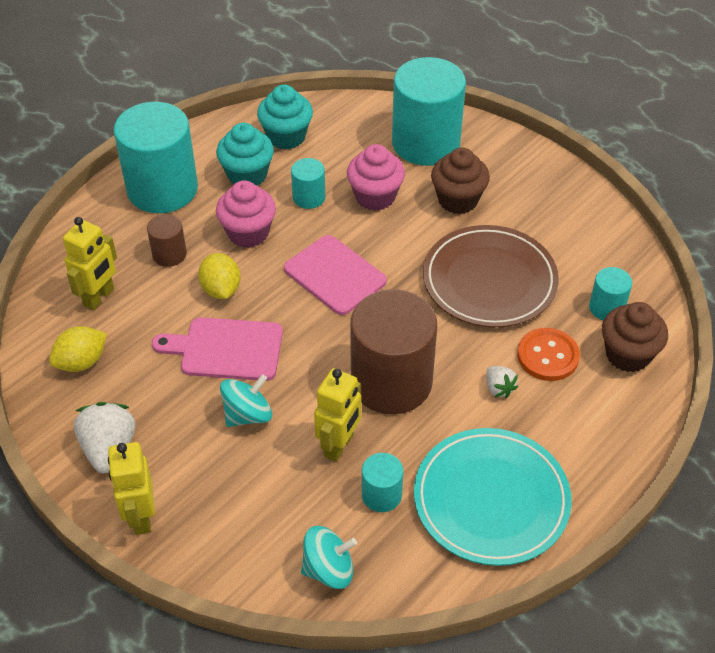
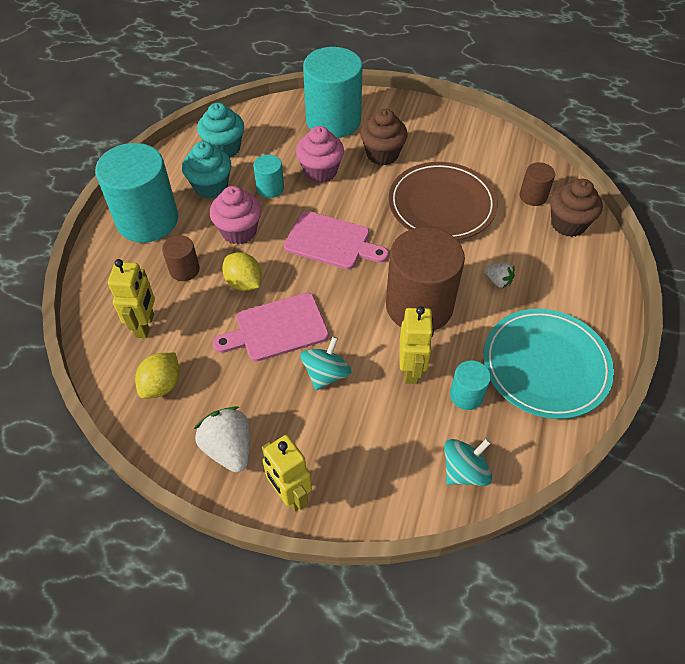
camera: 25 degrees left, 5 degrees up
orange button [517,328,580,381] -> none
turquoise cylinder [589,267,632,320] -> brown cylinder [520,162,555,206]

